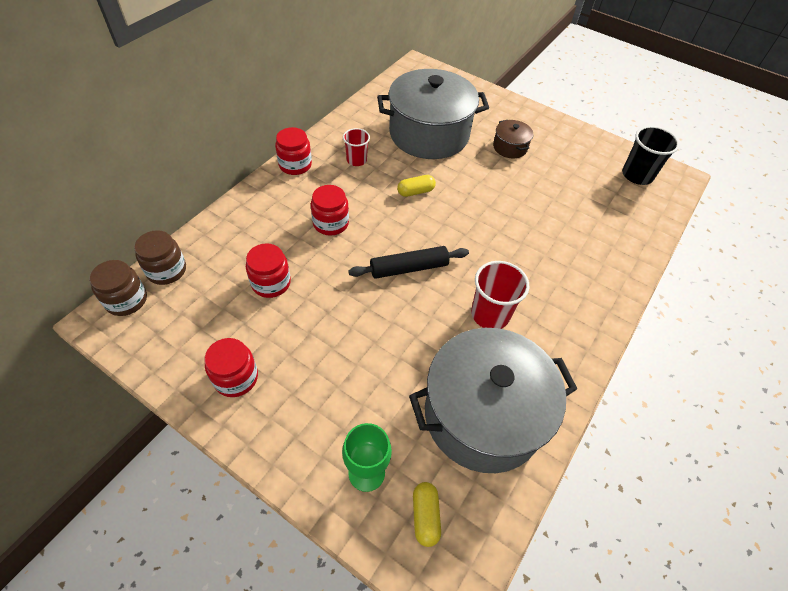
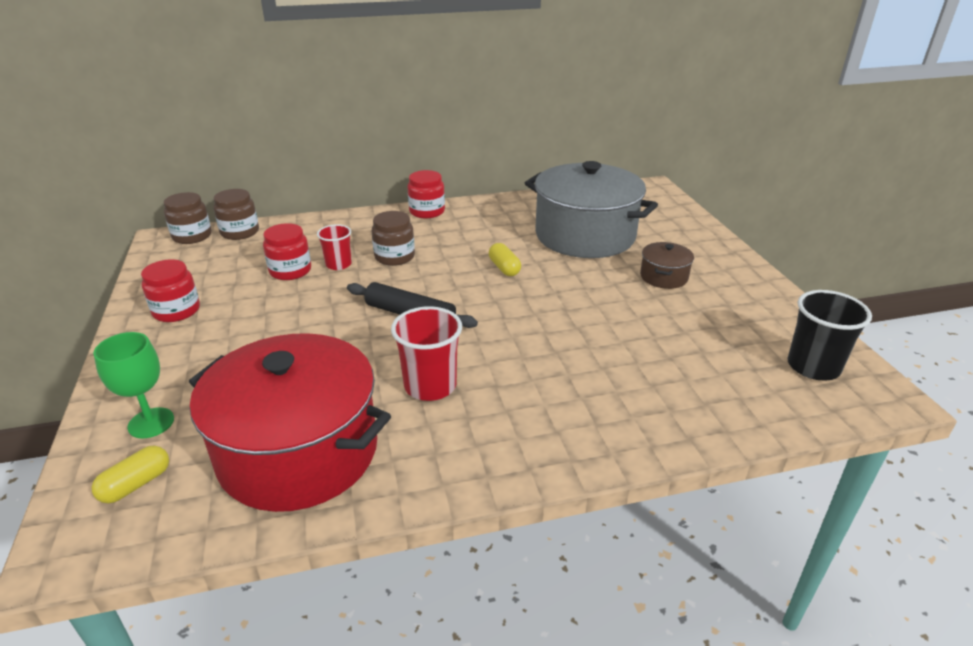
camera: 45 degrees right, 20 degrees down
red jar [311,185,349,236] -> brown jar [372,211,415,266]
red cup [343,128,370,166] -> red cup moved to [317,224,352,270]
yellow capsule [397,175,436,197] -> yellow capsule turned 45 degrees clockwise [489,243,521,276]
grey pot [409,328,577,473] -> red pot [189,333,391,512]

